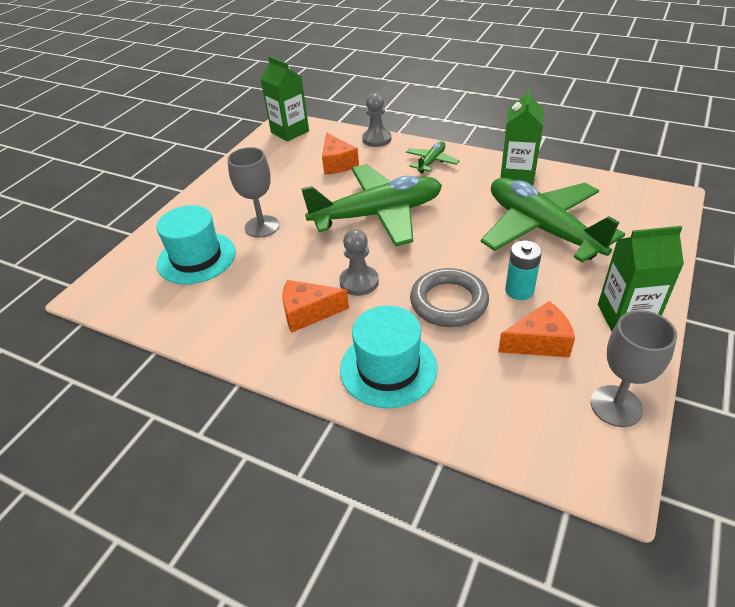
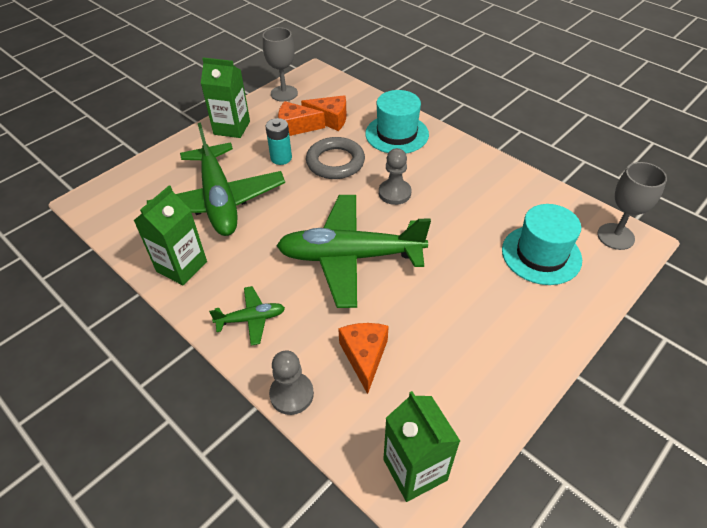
camera: 165 degrees left, 5 degrees up
grey goblet [227,147,279,238] -> grey goblet moved to [597,162,667,250]
orange cheese [282,280,349,333] -> orange cheese moved to [301,95,346,131]
green plane [406,141,460,174] -> green plane turned 150 degrees counterclockwise [209,286,285,346]

